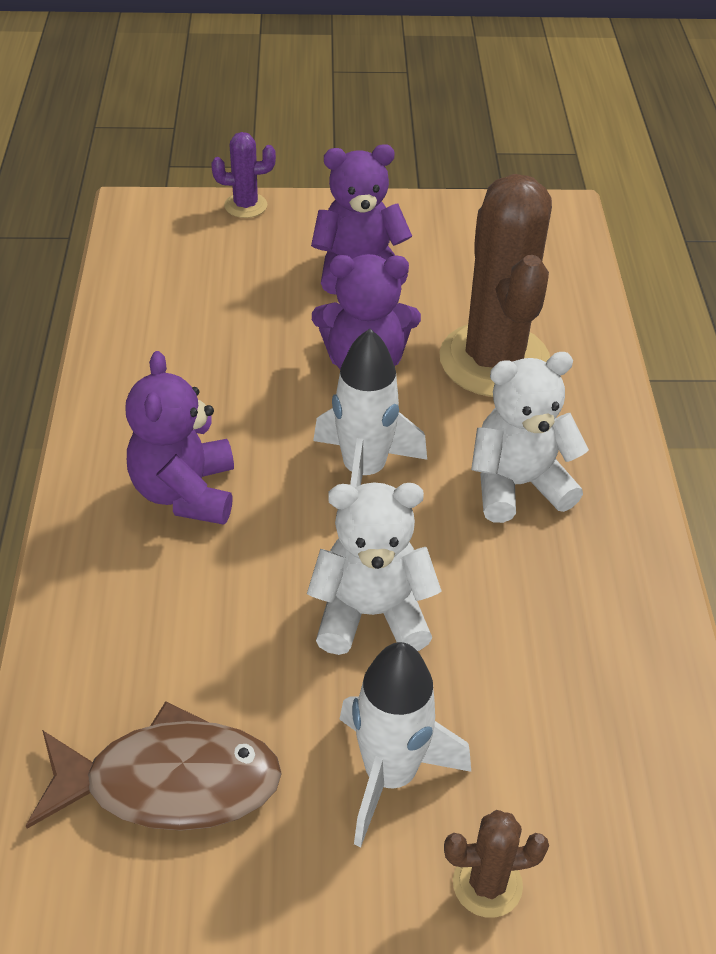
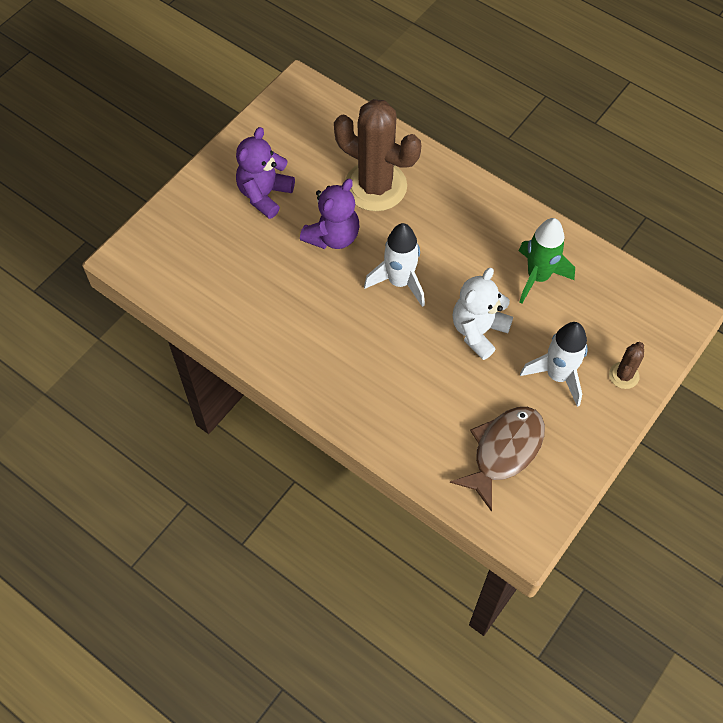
camera: 50 degrees left, 15 degrees up
purple teddy bear [125,351,234,525] -> none
purple cactus [211,132,276,218] -> none
white teddy bear [471,352,589,523] -> none
none -> green rocket [519,218,575,304]

